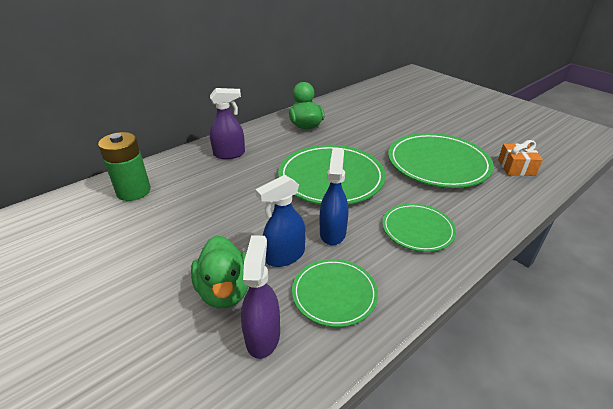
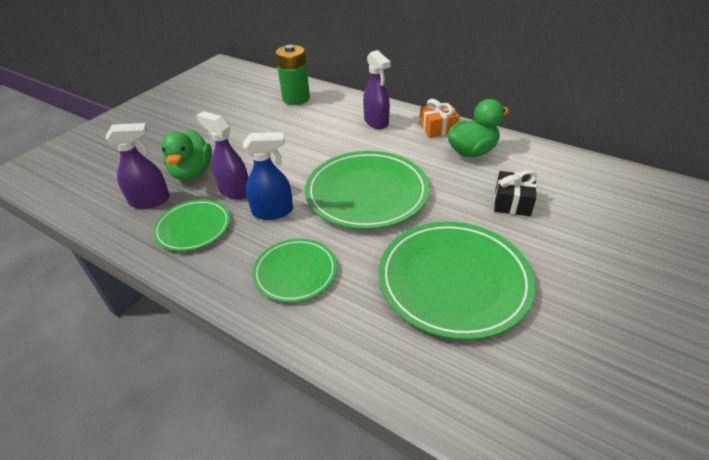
camera: 75 degrees right, 5 degrees up
green duck [191,235,248,309] -> green duck turned 60 degrees counterclockwise [161,129,212,181]
blue spray bottle [255,175,306,267] -> purple spray bottle [196,111,248,200]
orange gift [498,140,543,176] -> orange gift moved to [419,99,460,138]
none -> black gift [494,170,537,216]

